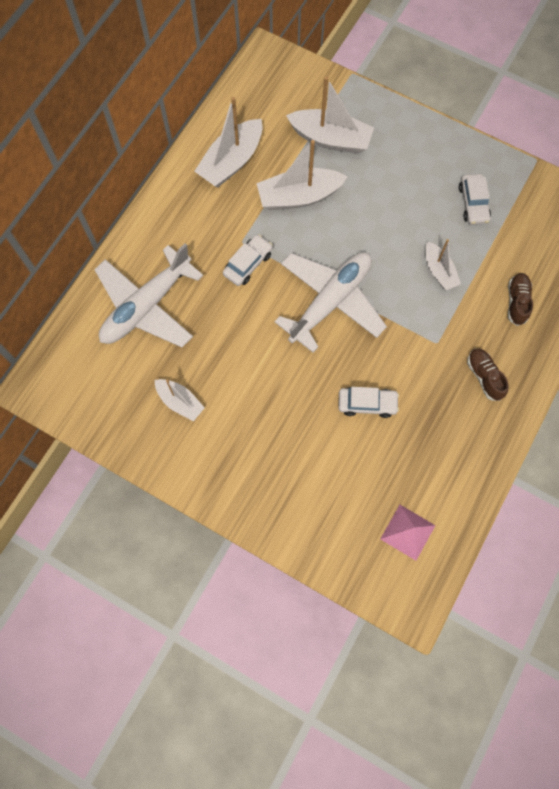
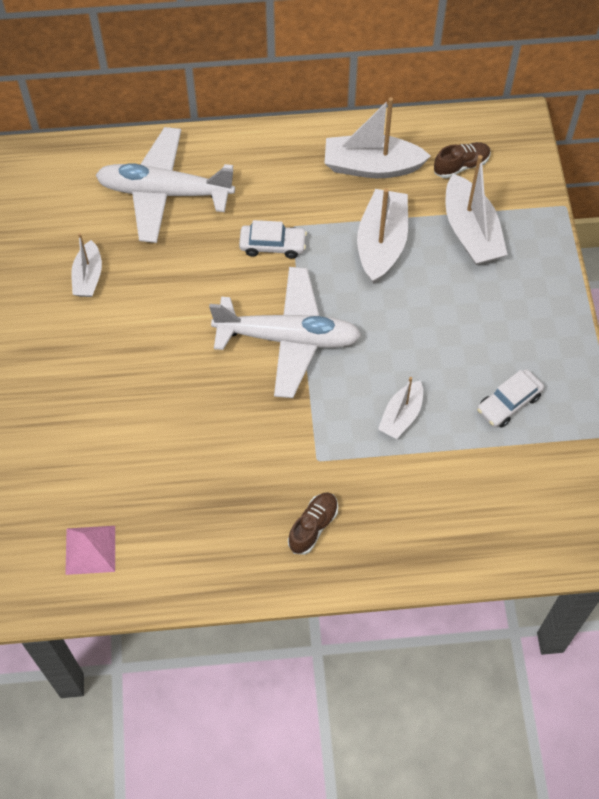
camera: 55 degrees right, 10 degrees down
white boat [256,140,347,210] -> white boat turned 60 degrees clockwise [357,188,408,284]
white car [338,387,399,418] -> none
brown shoe [508,273,533,326] -> brown shoe moved to [434,142,491,178]

